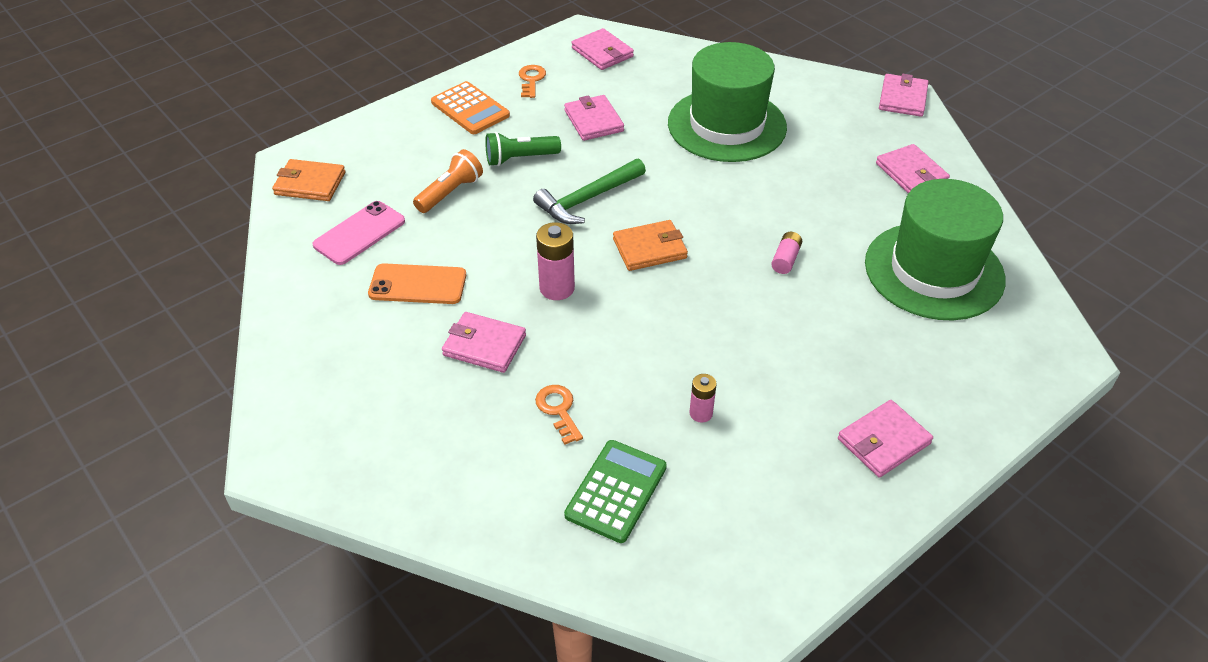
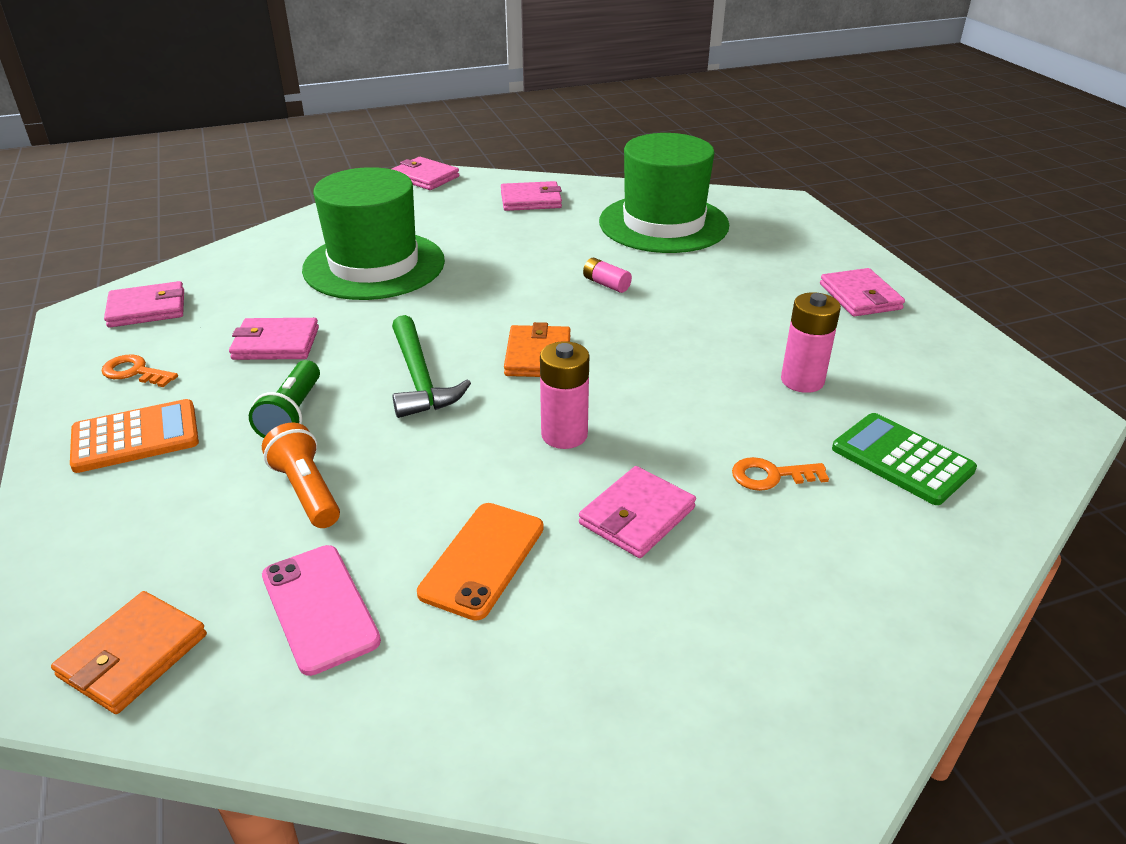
camera: 70 degrees left, 10 degrees down
pink battery [689,374,717,423] -> pink battery [781,292,841,393], size x1.67

